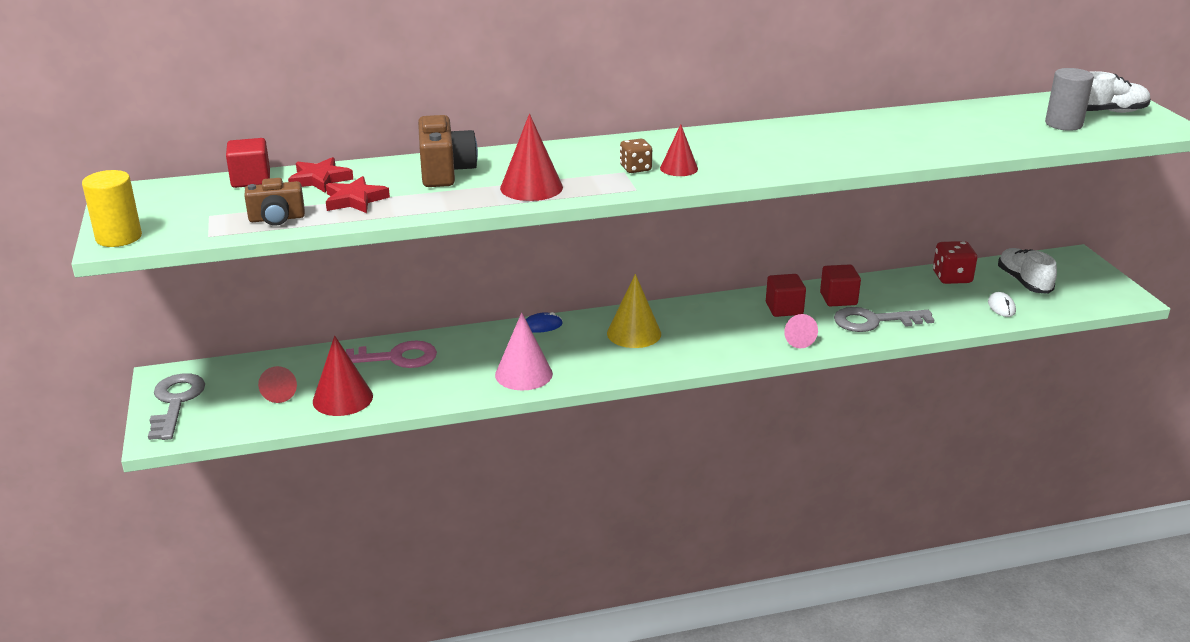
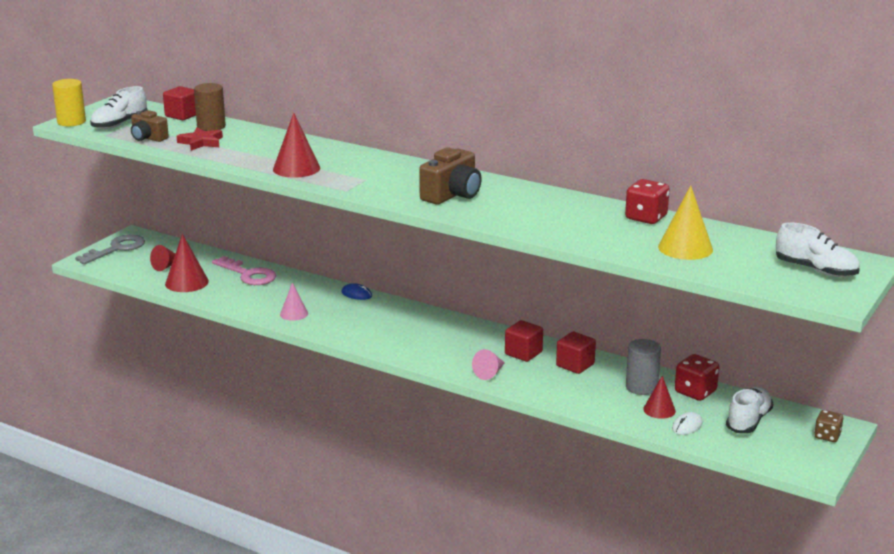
camera: 45 degrees right, 5 degrees down
red star [288,157,353,192] -> brown cylinder [194,83,226,131]
brown camera [418,115,478,187] -> brown camera moved to [419,147,482,204]
pink cone [495,312,553,390] -> pink cone [280,283,308,321], size x0.63
yellow cone [607,274,661,348] -> yellow cone moved to [658,185,713,260]
brown dice [620,139,652,173] -> brown dice moved to [814,410,843,442]
red cone [660,124,698,176] -> red cone moved to [643,376,676,419]
grey key [834,307,934,332] -> none
grey cylinder [1045,68,1094,131] -> grey cylinder moved to [626,339,661,395]
none -> white shoe [90,86,148,129]
none -> red dice [625,179,670,224]

